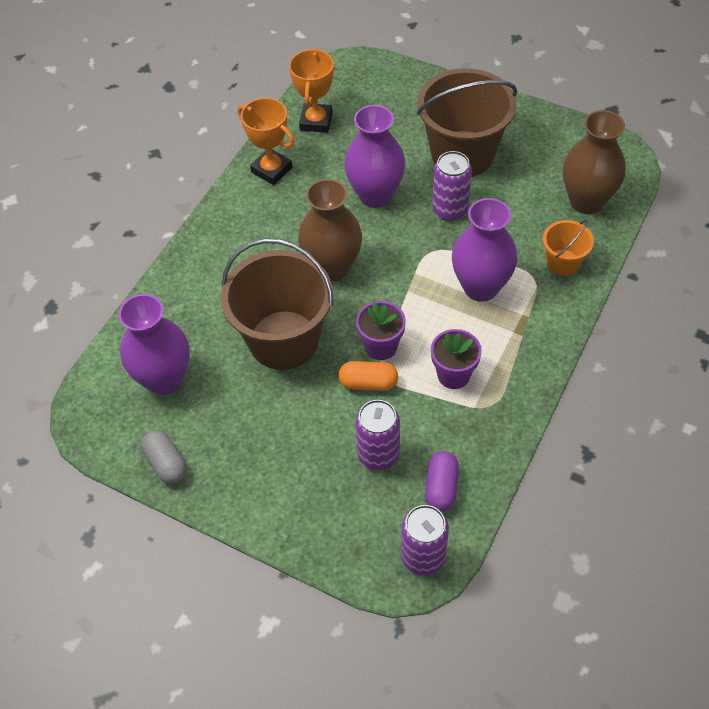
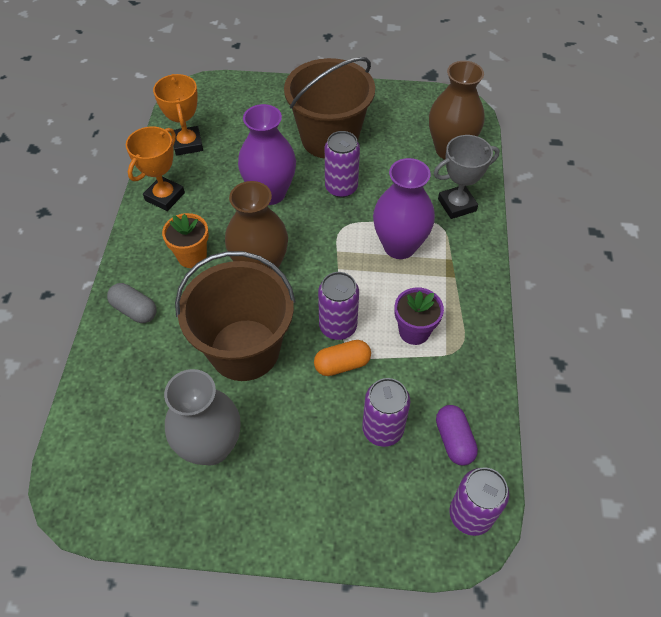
camera: 25 degrees left, 0 degrees up
purple vase [118,294,190,395] -> none
grey capsule [141,430,187,484] -> grey capsule moved to [107,283,157,323]
orange trophy [238,98,295,185] -> orange trophy turned 75 degrees counterclockwise [126,126,185,211]
purple flower pot [356,301,406,360] -> purple can [318,272,359,340]
orange bucket [543,220,594,276] -> grey trophy [434,135,500,219]
none -> orange flower pot [162,213,209,268]
none -> grey vase [164,369,241,466]

